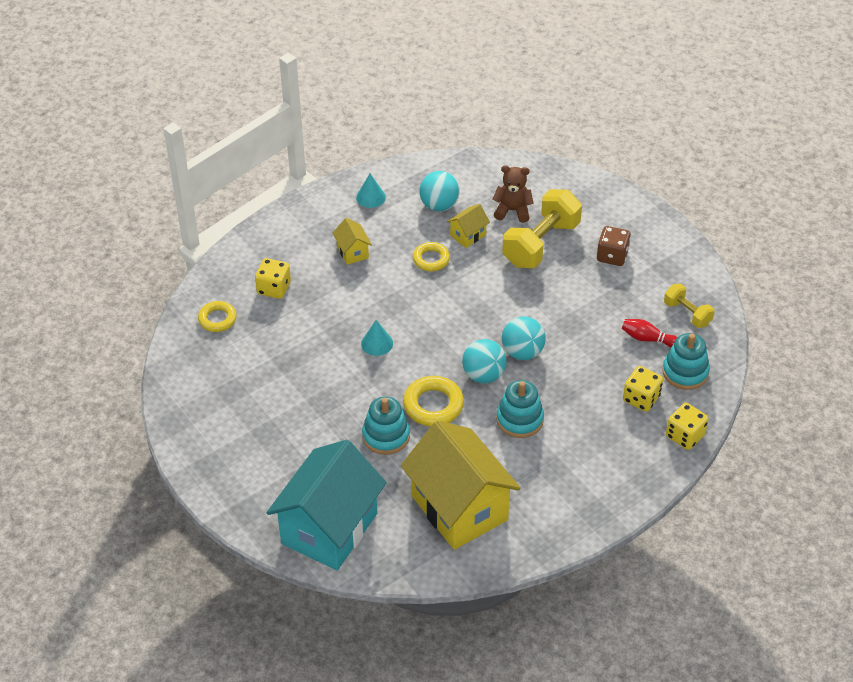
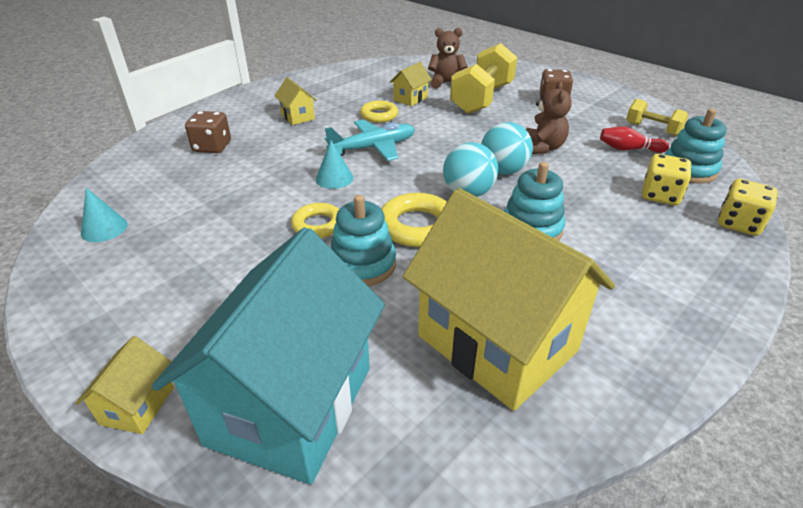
camera: 10 degrees left, 10 degrees down
yellow ring [198,301,237,332] -> yellow ring moved to [291,203,339,238]
yellow dice [255,258,291,299] -> brown dice [185,111,231,153]
turquoise cone [356,174,386,208] -> turquoise cone moved to [81,188,128,242]
turquoise ball [419,171,460,211] -> none
none -> yellow house [76,336,174,434]
none -> turquoise plane [325,120,415,161]
none -> brown teddy bear [526,81,572,154]

